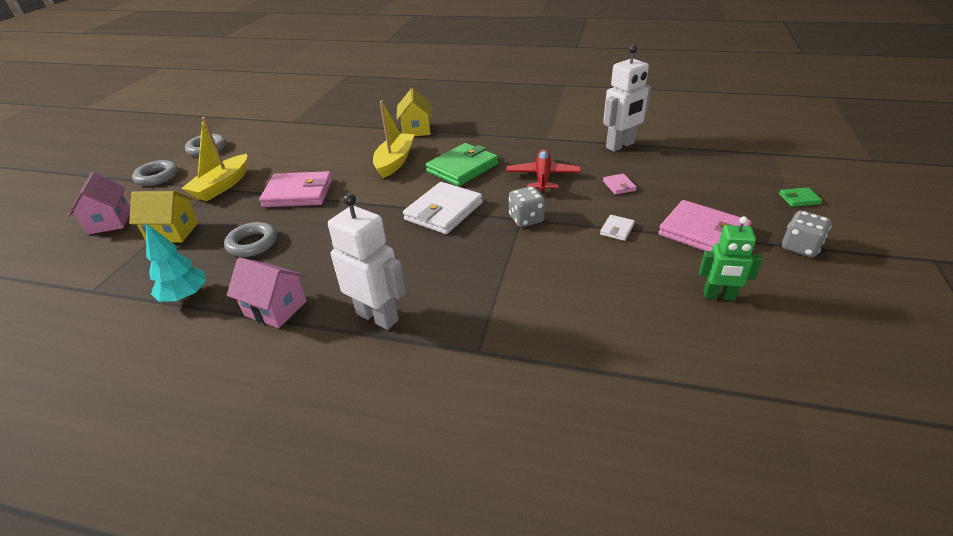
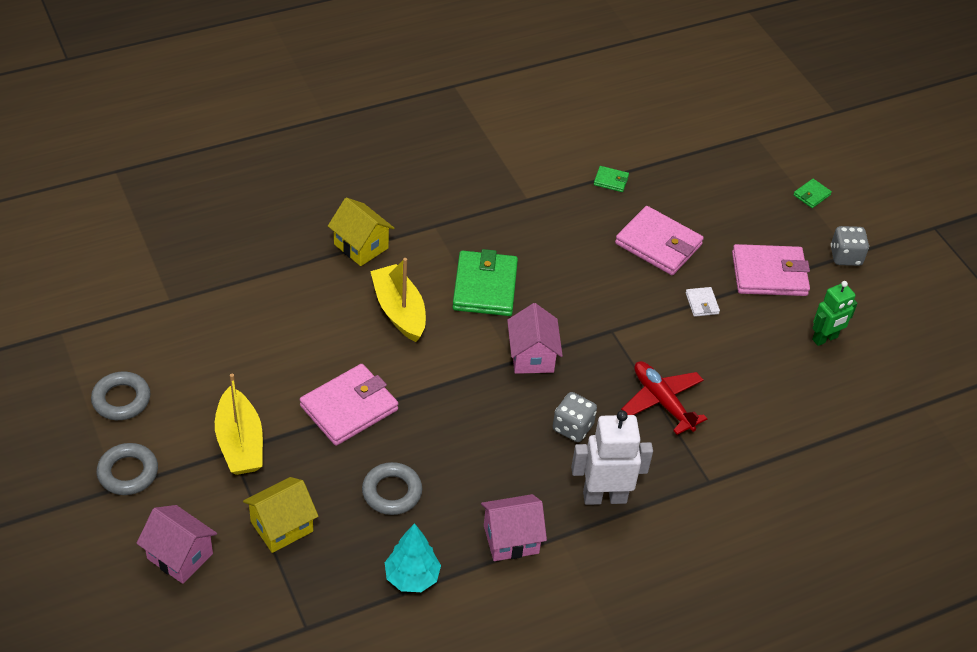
camera: 45 degrees left, 10 degrees up
white wallet [403,182,483,234] -> pink house [507,303,563,374]
red plane [506,149,581,193] -> red plane moved to [621,361,707,435]
grey dice [509,186,545,227] -> grey dice moved to [553,392,597,442]
white robot [603,45,651,152] -> green wallet [594,166,629,192]
pink wallet [603,174,637,195] -> pink wallet [615,206,704,275], size x2.20

